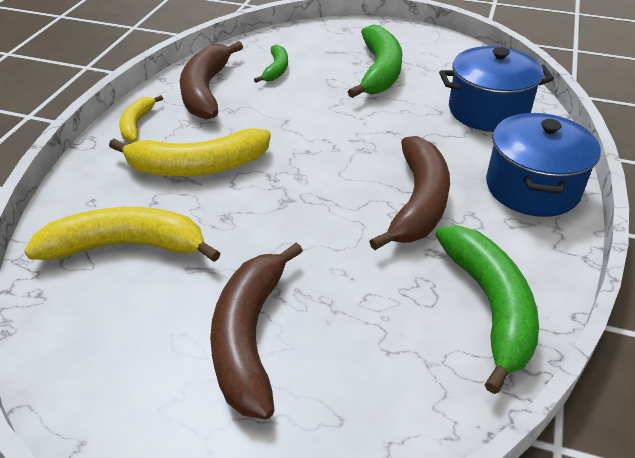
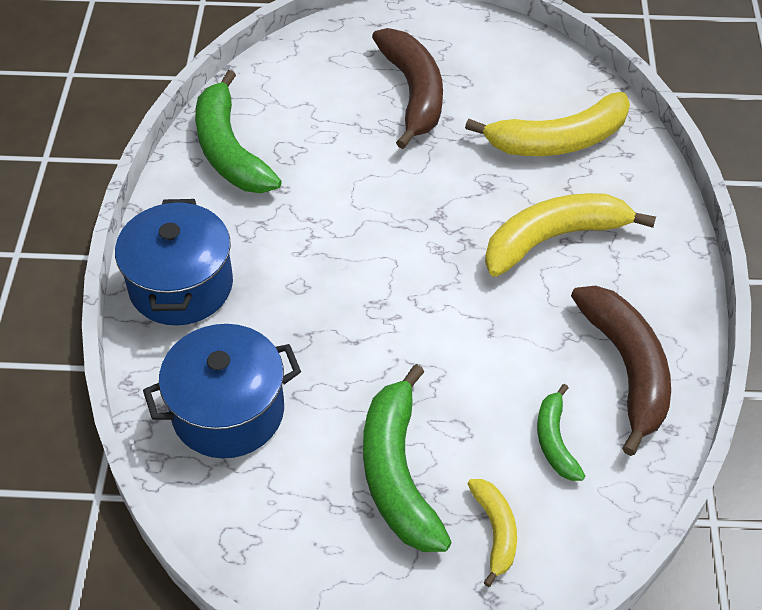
camera: 165 degrees right, 10 degrees up
yellow banana [119,95,163,142] -> yellow banana moved to [468,479,517,587]
brown banana [369,136,450,250] -> none

